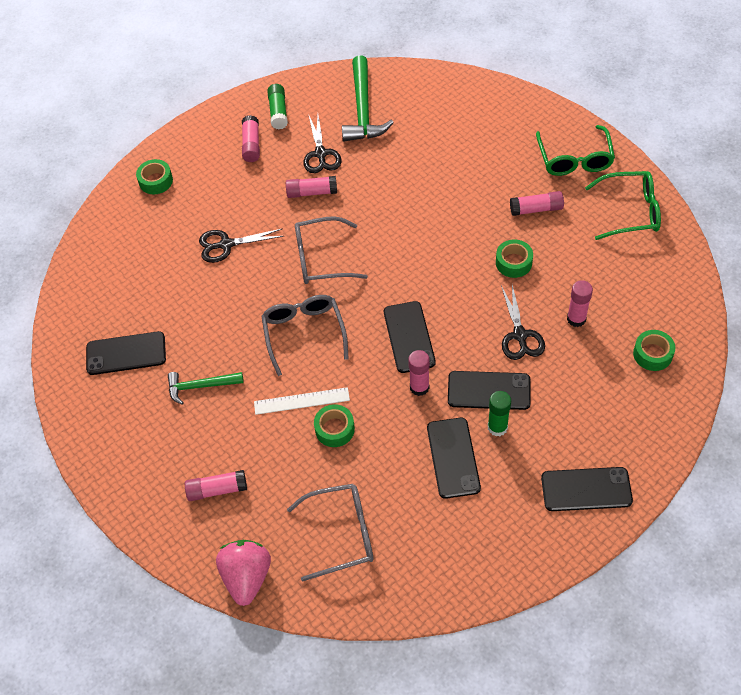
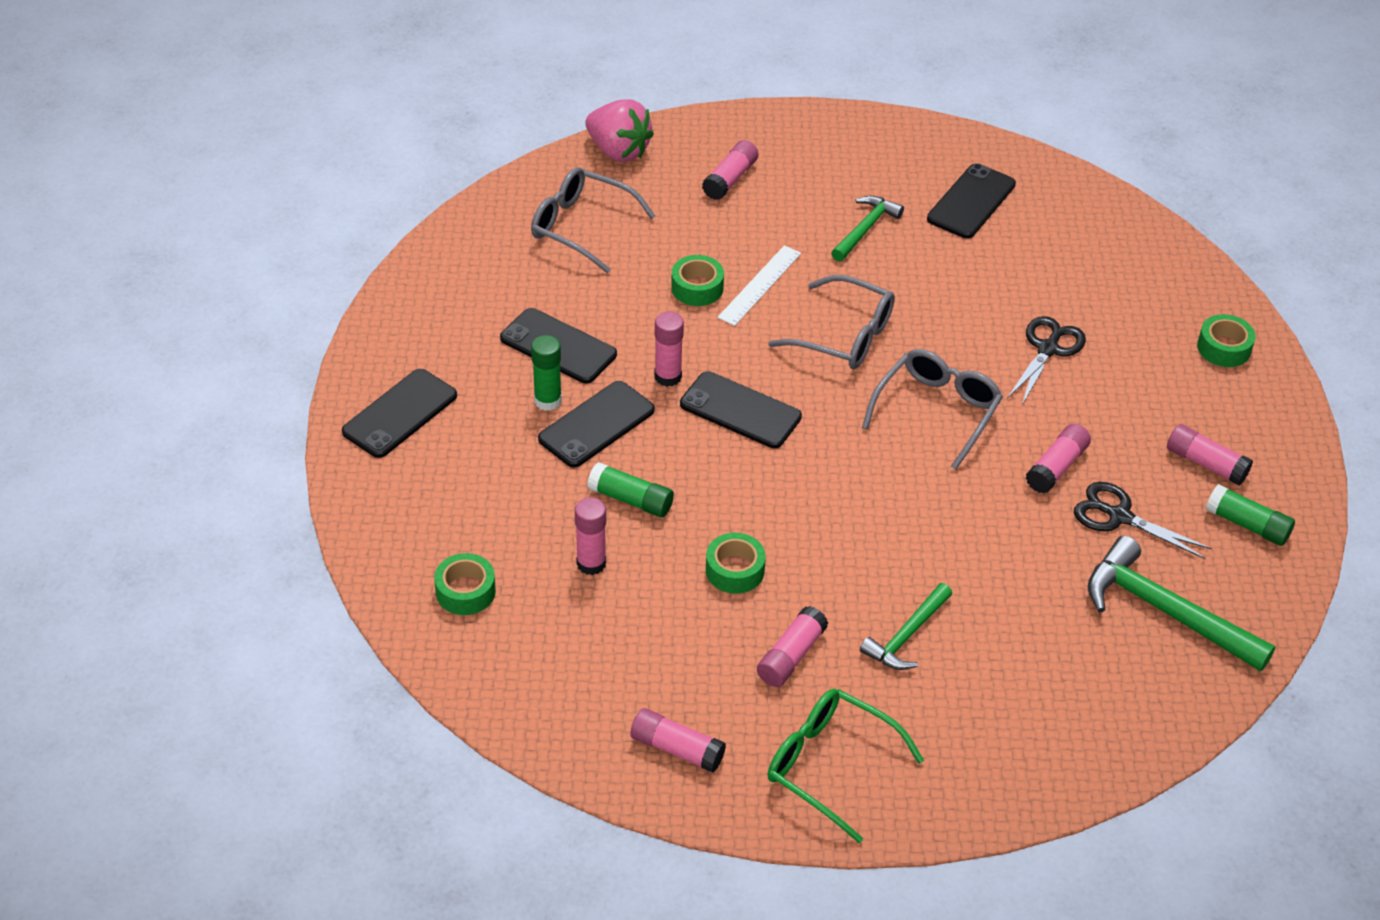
camera: 125 degrees right, 10 degrees down
grey glasses [287,484,373,581] -> grey glasses turned 90 degrees clockwise [531,167,656,273]
black scissors [501,285,545,360] -> green glue stick [587,462,674,517]
green glasses [585,171,661,240] -> pink glue stick [630,708,726,773]
none -> green hammer [860,583,952,670]

